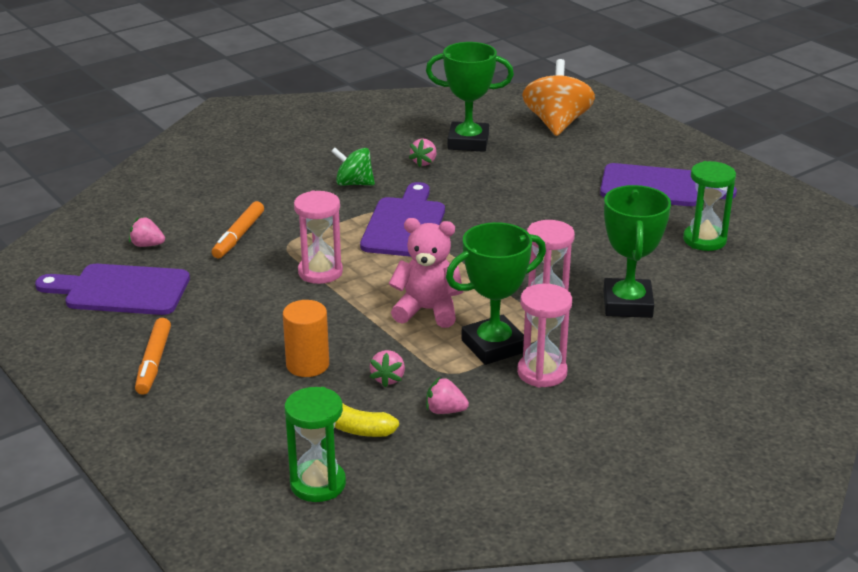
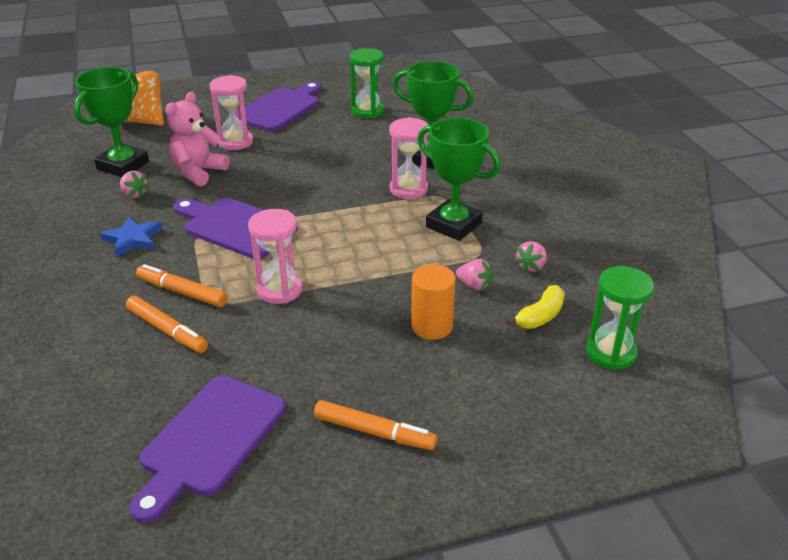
camera: 70 degrees left, 5 degrees up
pink strawberry [129,217,165,247] -> none
green spinning top [331,148,375,186] -> blue star [100,217,162,257]
pink teddy bear [389,218,463,328] -> pink teddy bear moved to [165,92,229,186]
green trophy [446,222,546,365] -> green trophy turned 45 degrees counterclockwise [418,118,500,241]
pink hourglass [517,284,572,387] -> pink hourglass moved to [209,75,253,150]
none -> orange marker [136,264,227,307]

